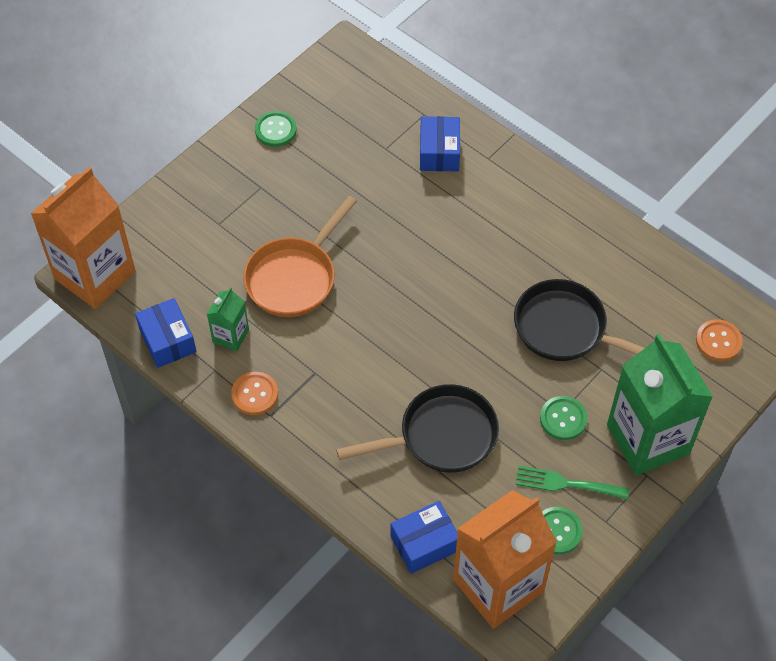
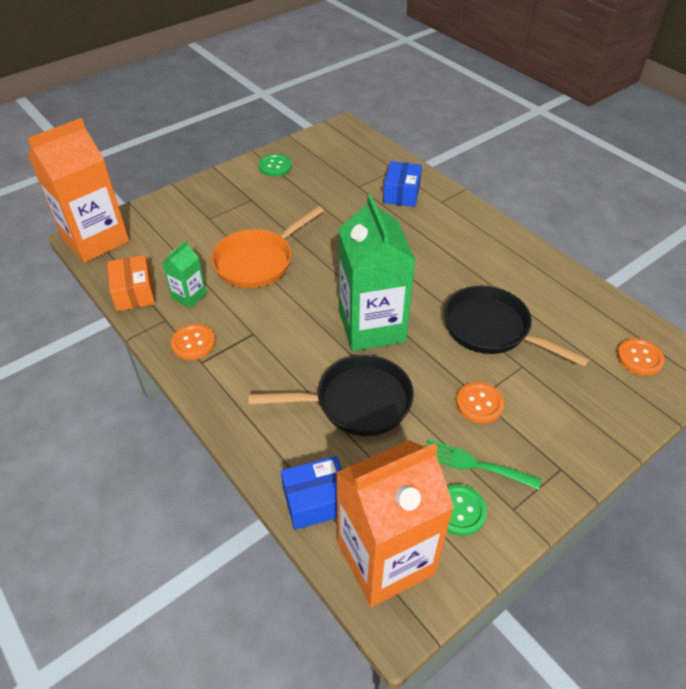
camera: 10 degrees right, 10 degrees down
blue box [135,298,196,368] -> orange box [107,255,155,311]
green button [540,396,588,440] -> orange button [456,382,504,423]
green carton [607,334,713,476] -> green carton moved to [339,194,415,351]

